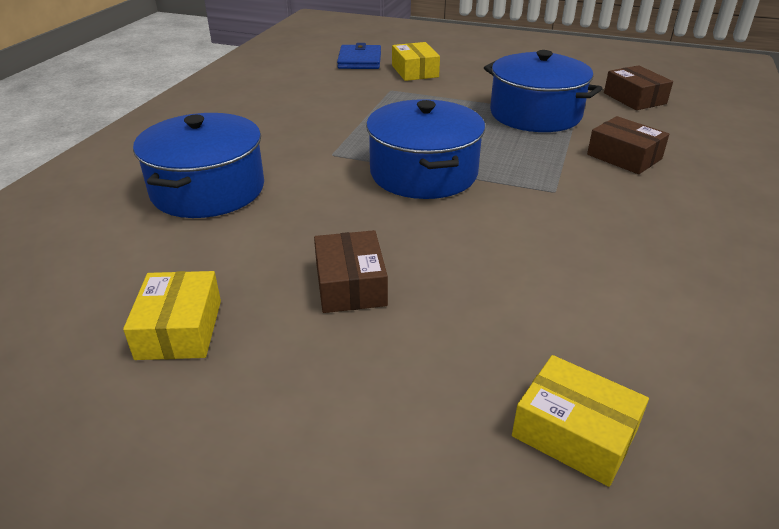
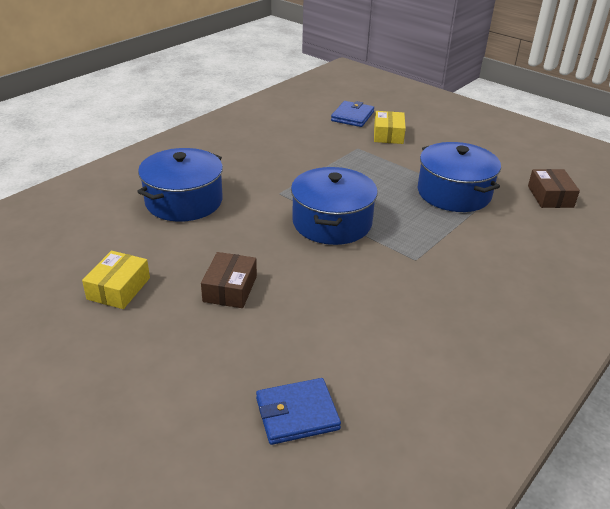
camera: 20 degrees right, 0 degrees up
yellow box [512,355,649,487] -> blue wallet [256,378,341,445]
brown box [587,116,669,174] -> none

